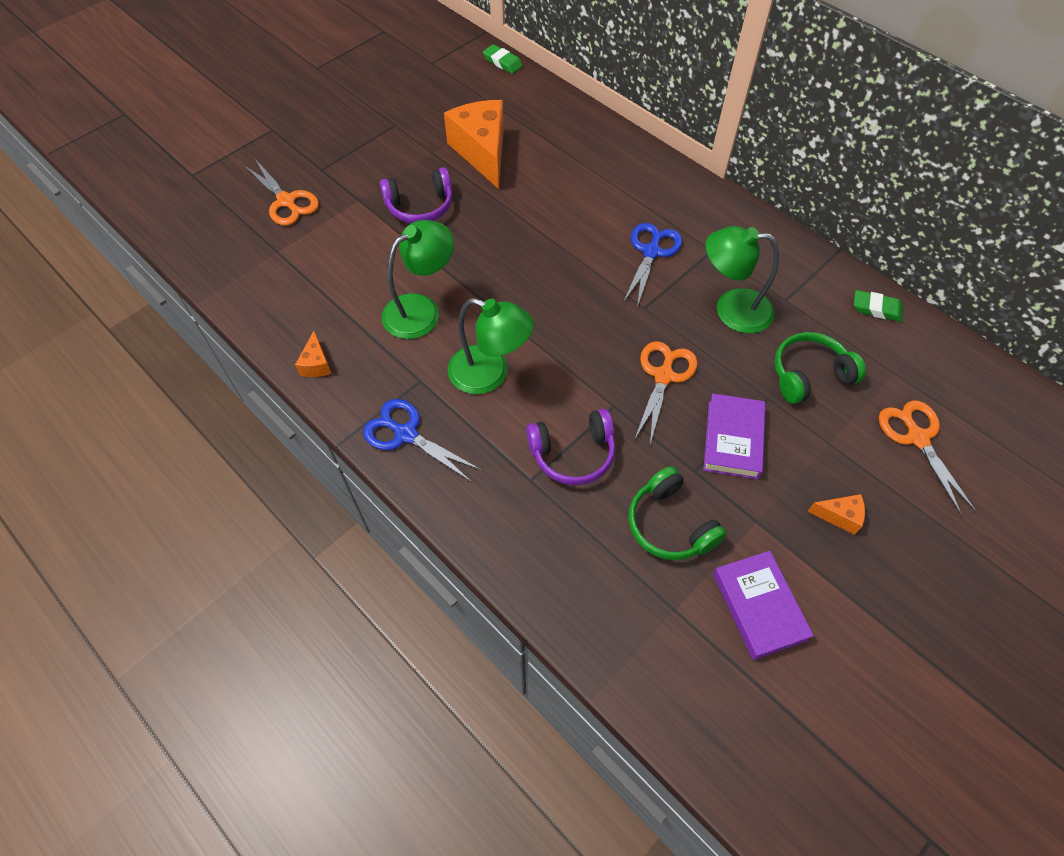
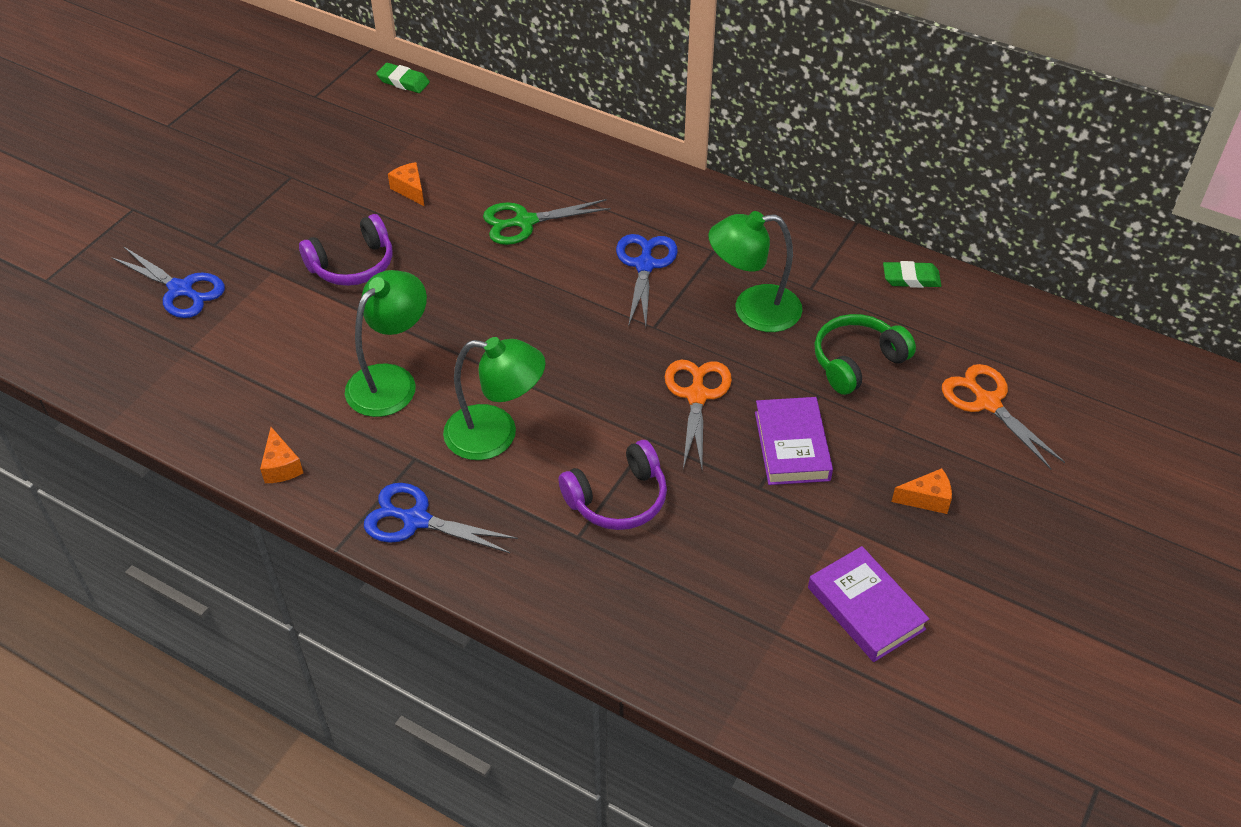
camera: 15 degrees left, 10 degrees down
orange scissors [244,159,319,226] -> blue scissors [111,246,225,318]
orange cheese [444,100,504,189] -> orange cheese [388,162,424,206], size x0.43
green headphones [629,466,727,560] -> none
none -> green scissors [483,199,611,245]

